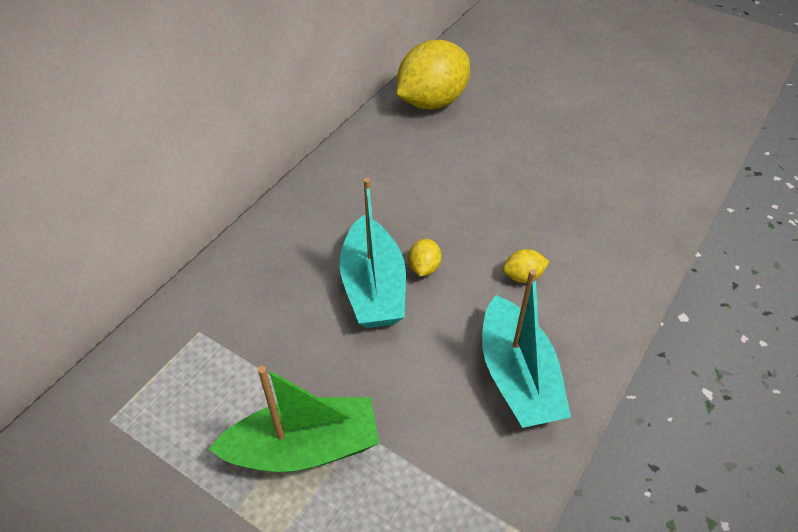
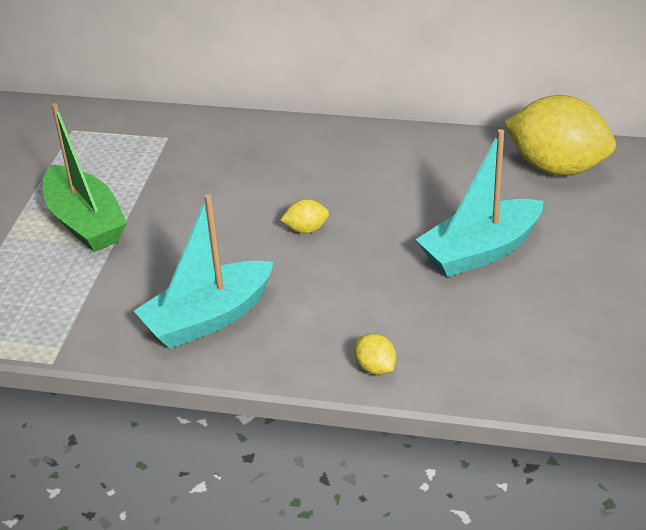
camera: 70 degrees right, 10 degrees down
turquoise boat [340,178,406,328] -> turquoise boat moved to [415,129,544,277]
yellow lemon [503,249,549,283] -> yellow lemon moved to [355,333,396,375]

